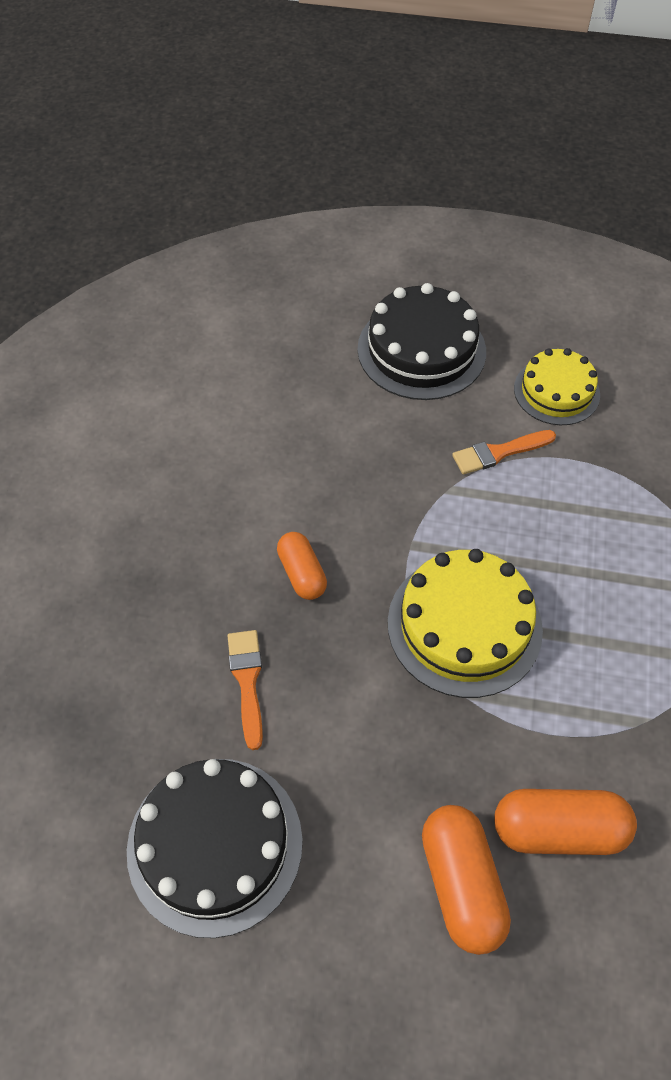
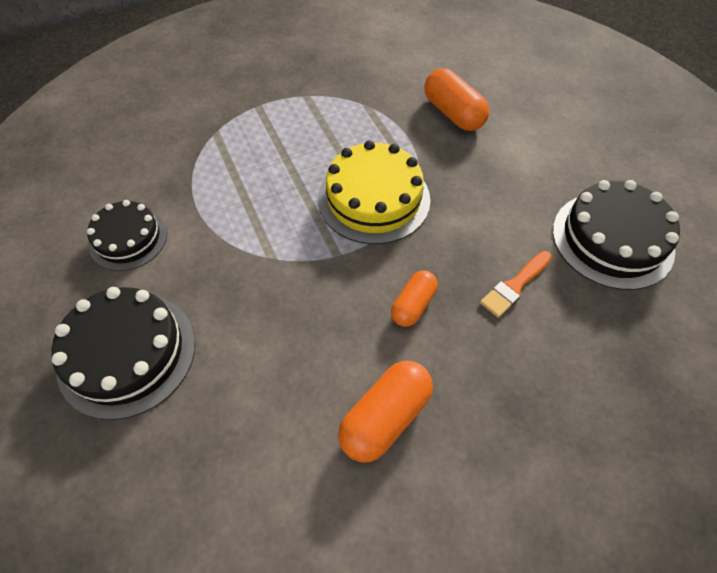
camera: 125 degrees left, 0 degrees up
orange capsule [422,805,511,955] -> orange capsule moved to [338,361,433,462]
orange brush [452,430,556,474] -> none
yellow cake [514,348,600,425] -> black cake [87,200,167,271]

